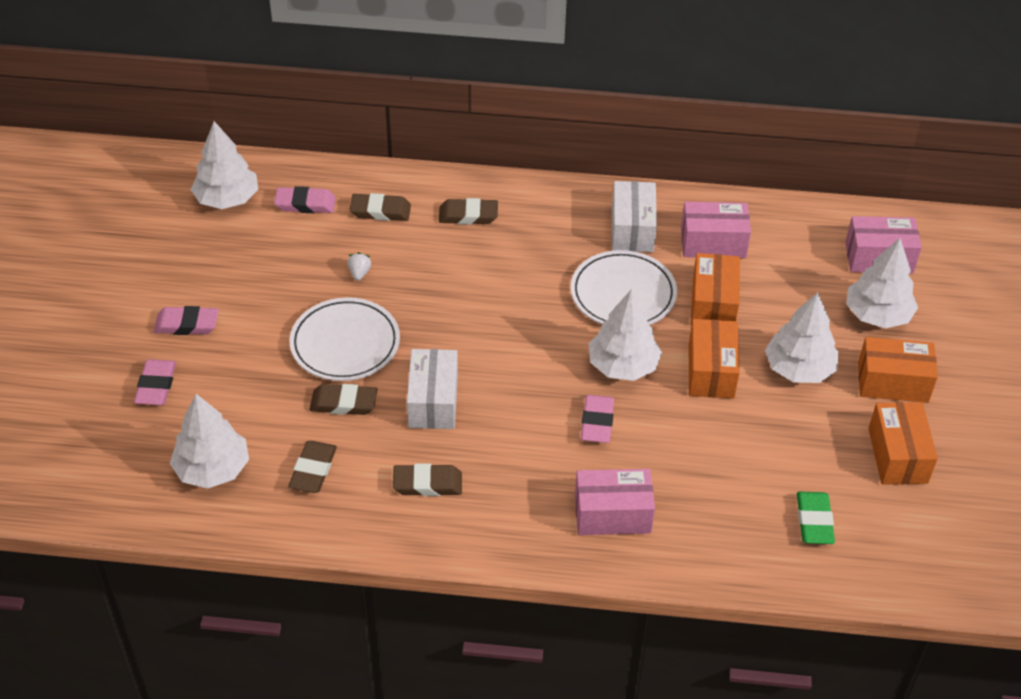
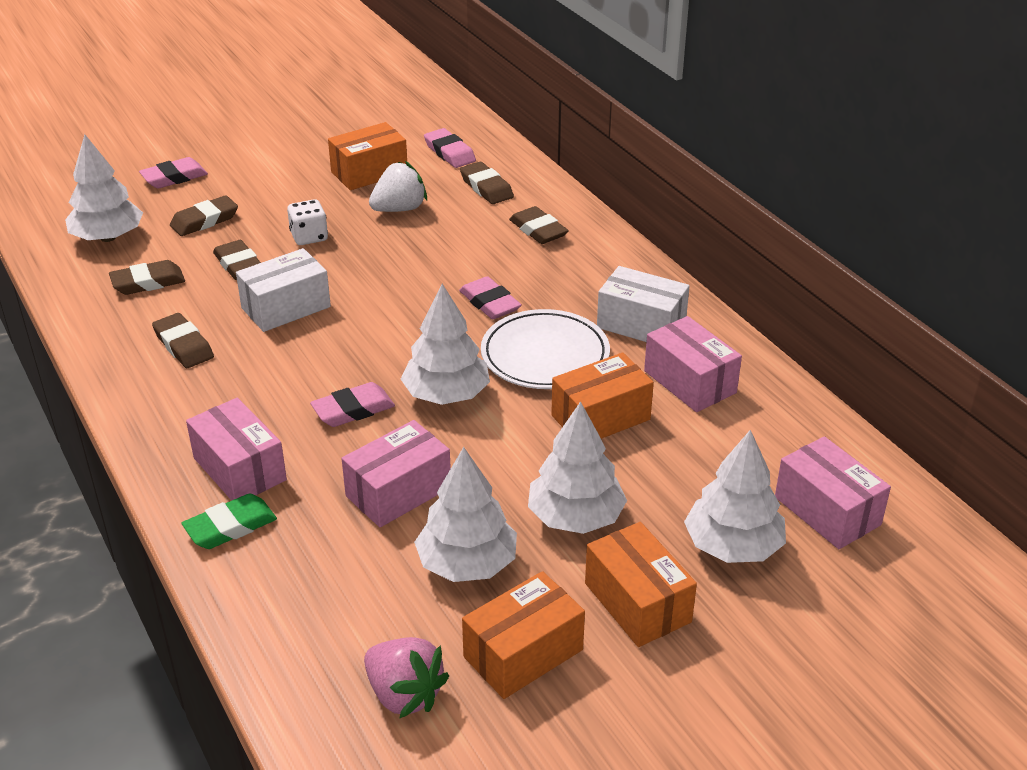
camera: 55 degrees right, 10 degrees down
pink eraser [154,306,219,335] -> pink eraser moved to [459,276,521,319]
white tree [191,121,258,209] -> white tree moved to [414,447,517,582]
white plate [290,297,400,381] -> white dice [287,199,328,245]
white strawberry [347,252,371,281] -> white strawberry [369,161,427,212], size x1.96
white box [612,181,657,252] -> white box turned 60 degrees clockwise [597,266,690,342]
orange box [689,319,740,399] -> orange box moved to [328,122,407,190]
green eraser [797,492,835,544] -> green eraser moved to [182,494,277,549]
none -> brown eraser [170,195,238,236]
none -> pink box [341,420,451,527]
none -> pink strawberry [364,637,449,719]

